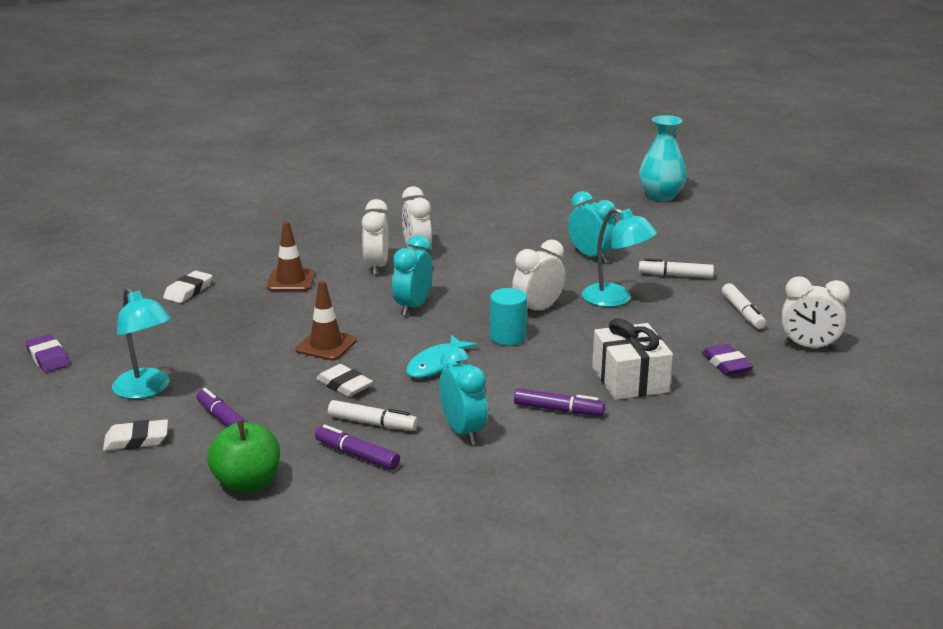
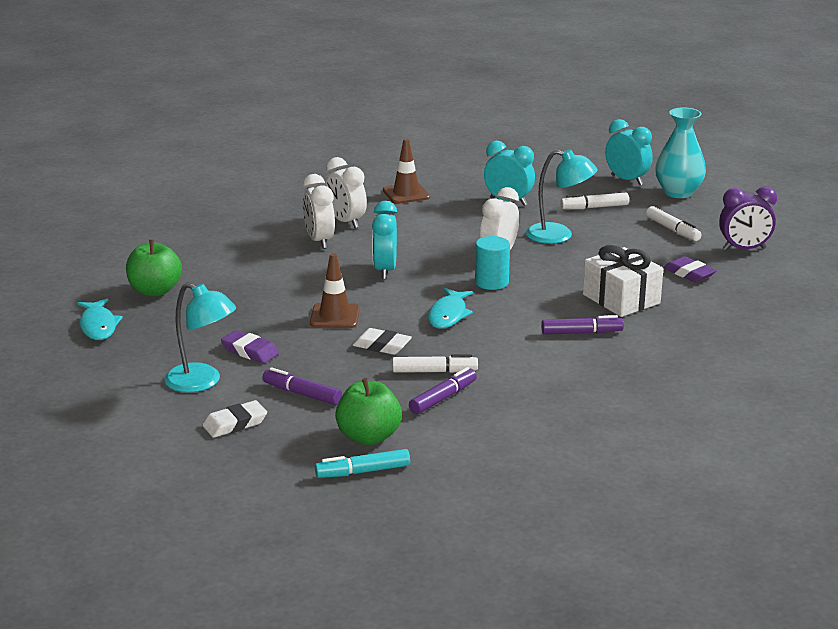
camera: 20 degrees left, 0 degrees up
purple eraser [25,334,70,372] -> purple eraser moved to [221,330,279,363]
white eraser [163,271,212,303] -> green apple [126,240,182,296]
brown traffic cone [266,221,315,291] -> brown traffic cone moved to [383,139,430,204]
purple marker [315,424,400,470] -> purple marker turned 120 degrees clockwise [409,367,477,414]
turquoise clock [439,347,488,444] -> turquoise clock moved to [605,119,653,185]
turquoise vase [639,115,687,202] -> turquoise vase moved to [655,107,706,198]
white clock [782,277,850,350] -> purple clock [719,186,777,250]
none -> turquoise fish [78,298,123,340]
none -> turquoise marker [315,449,410,478]

